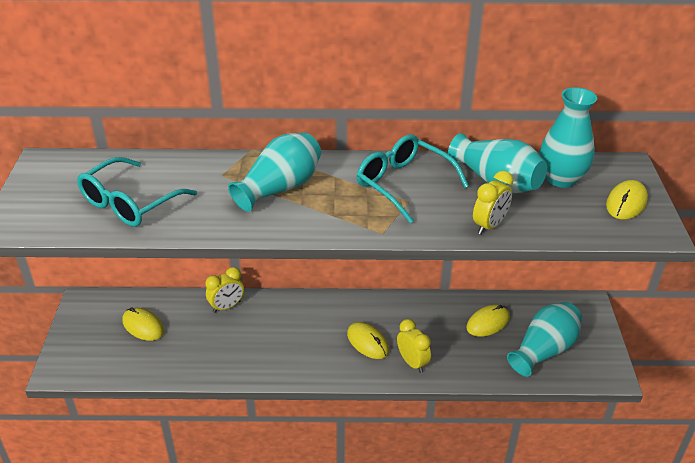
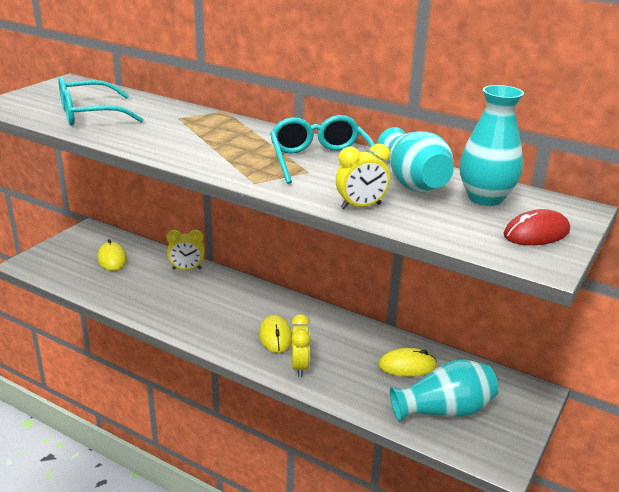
camera: 30 degrees right, 10 degrees down
turquoise vase [228,133,321,212] -> none
yellow mouse [606,180,648,220] -> red mouse [504,209,570,245]

